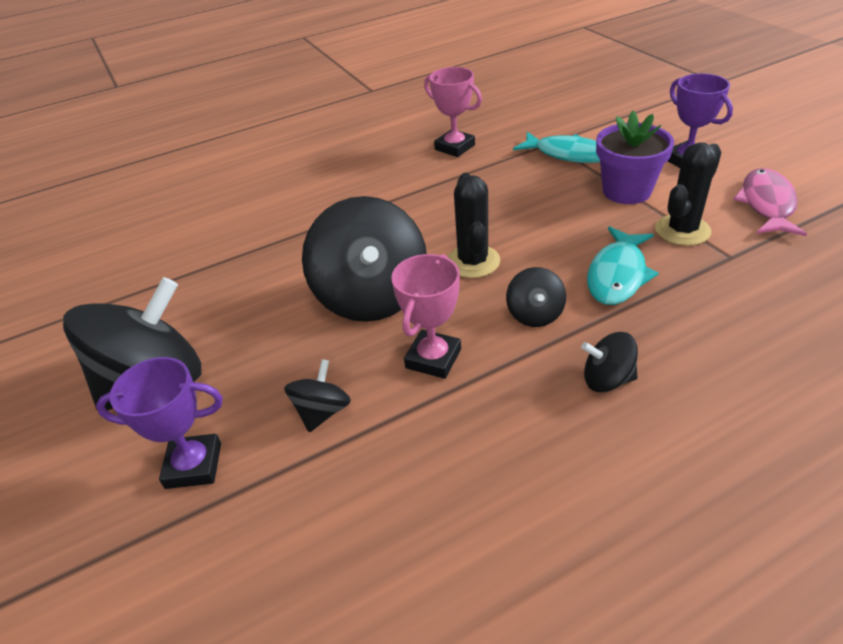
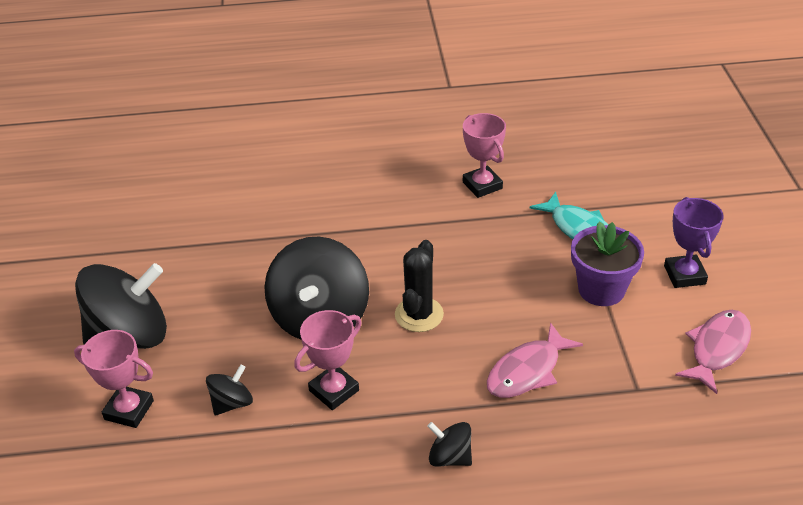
camera: 20 degrees right, 0 degrees up
purple trophy [96,357,223,489] -> pink trophy [74,330,154,428]
black spinning top [506,267,566,327] -> none
turquoise fish [587,226,659,305] -> pink fish [487,322,583,398]
black cactus [655,142,721,246] -> none

